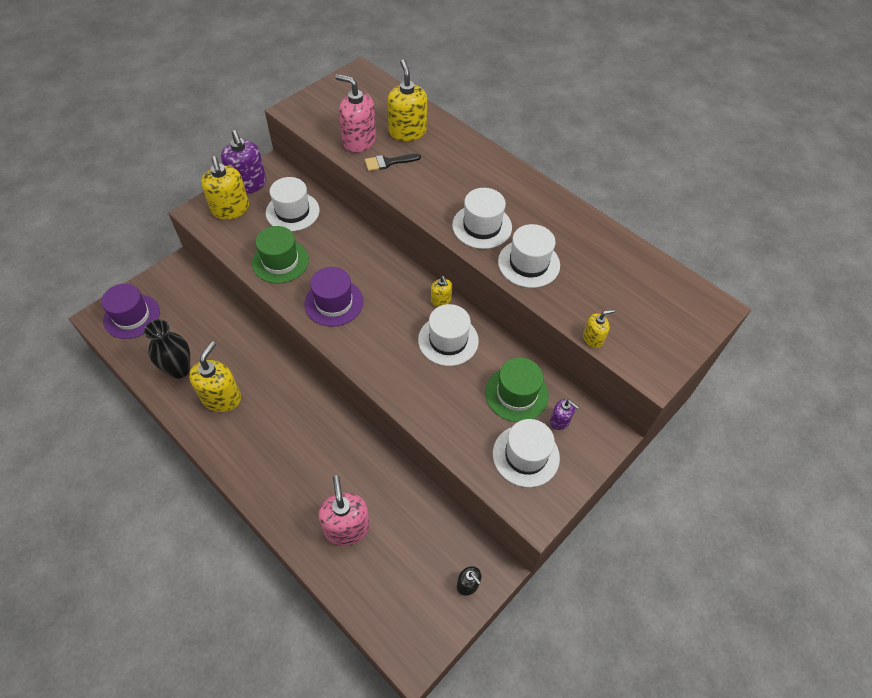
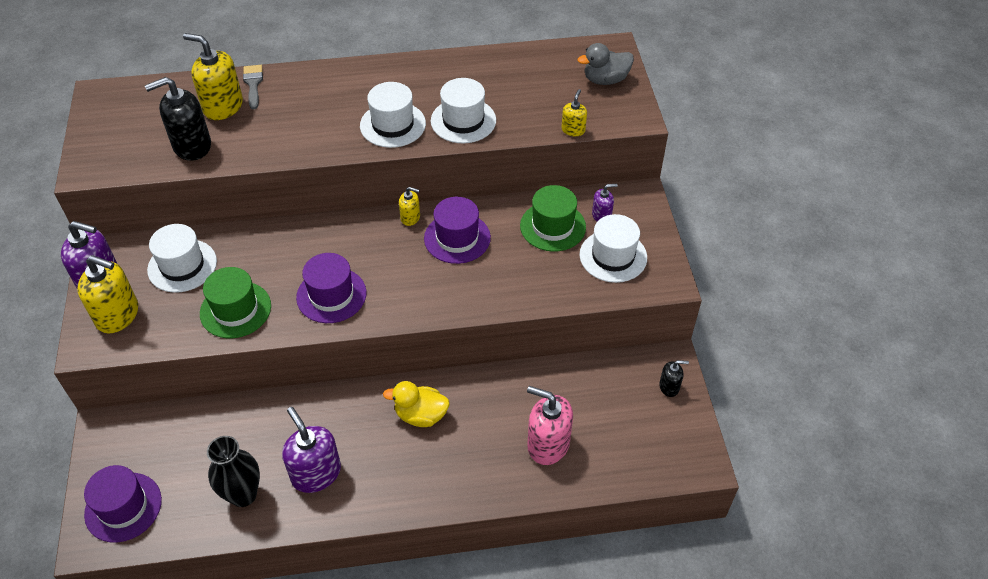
camera: 50 degrees left, 5 degrees down
yellow soap dispenser [189,341,241,412] -> purple soap dispenser [282,407,341,493]
pink soap dispenser [336,74,376,153] -> black soap dispenser [145,77,211,161]
black brush [365,154,421,171] -> none
white hat [418,304,479,366] -> purple hat [424,197,491,264]
none -> grey brush [243,65,263,109]
none -> yellow duck [383,381,450,427]
none -> grey duck [577,43,634,85]

